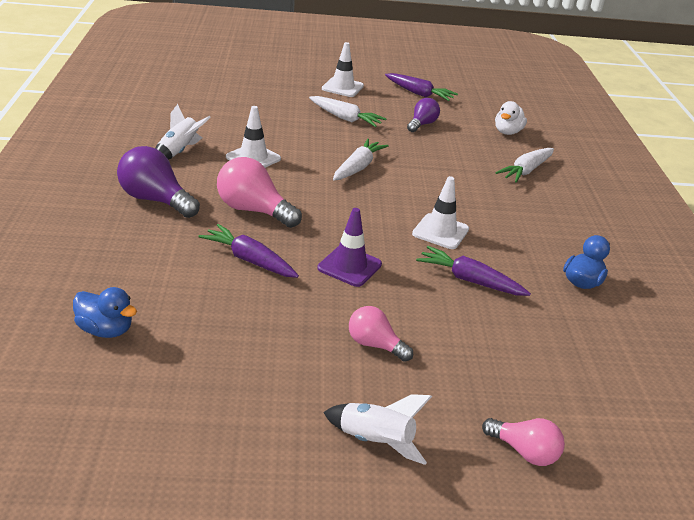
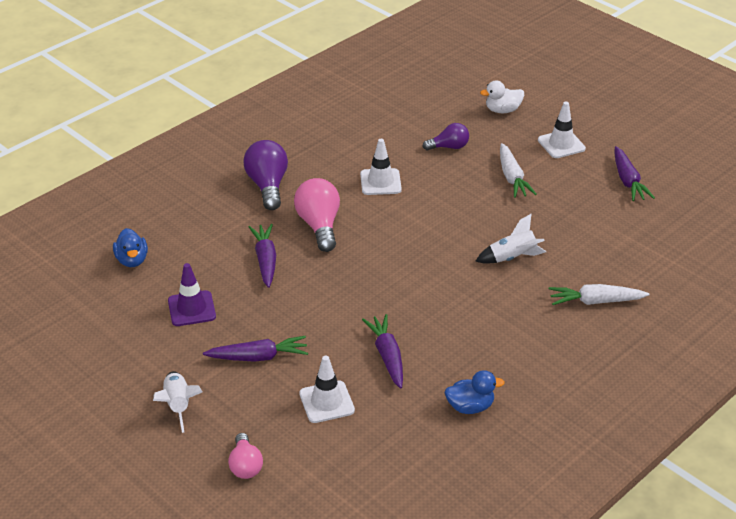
camera: 50 degrees right, 5 degrees up
white rocket [156,104,211,160] -> white rocket moved to [476,214,546,264]
purple traffic cone [317,208,382,287] -> purple traffic cone moved to [168,263,216,326]
white carrot [333,139,389,180] -> none
pink light bulb [349,306,413,362] -> purple carrot [203,336,308,362]
purple light bulb [407,98,440,132] -> purple light bulb moved to [423,123,469,151]
white traffic cone [412,176,469,249] -> white traffic cone moved to [299,356,355,423]
white duck [495,101,527,135] -> white duck moved to [480,80,524,113]

